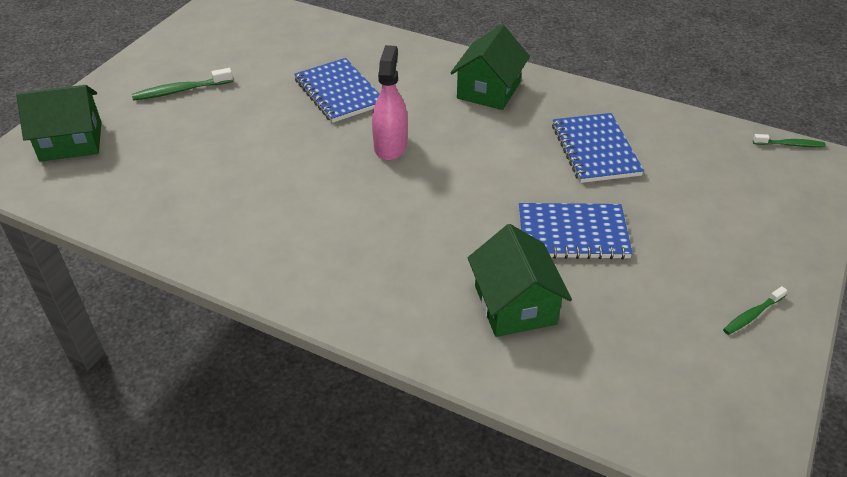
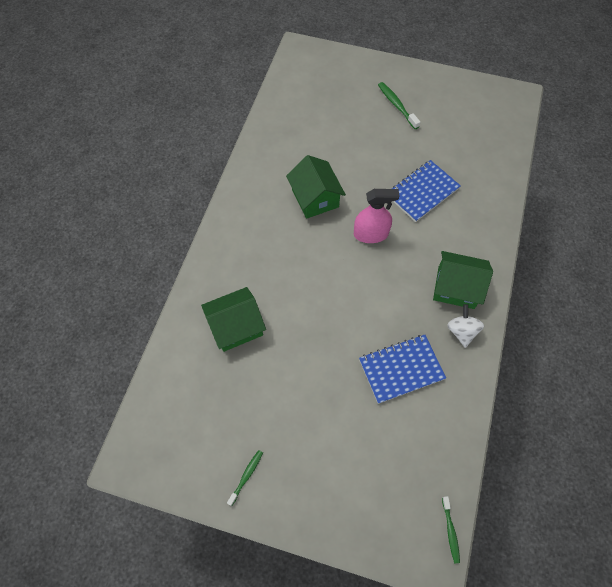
camera: 80 degrees right, 20 degrees up
green house [16,85,102,162] -> green house moved to [286,155,346,219]
blue notebook [519,203,633,259] -> none
green toothbrush [723,286,787,335] -> green toothbrush turned 75 degrees clockwise [227,450,263,506]
none -> white spinning top [447,304,484,348]

